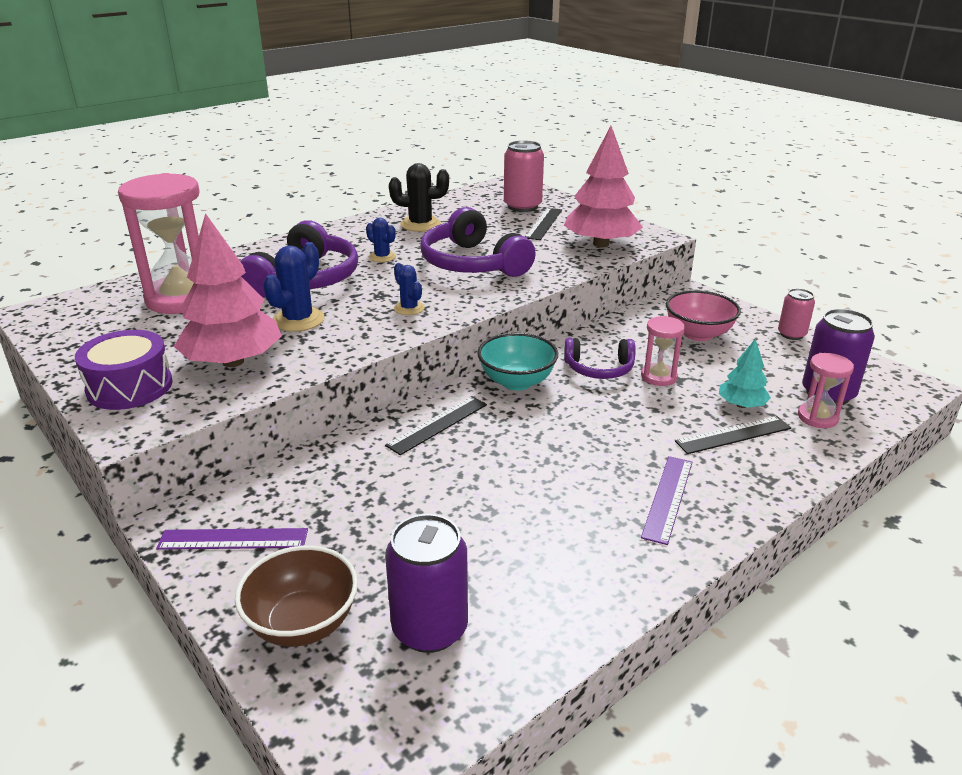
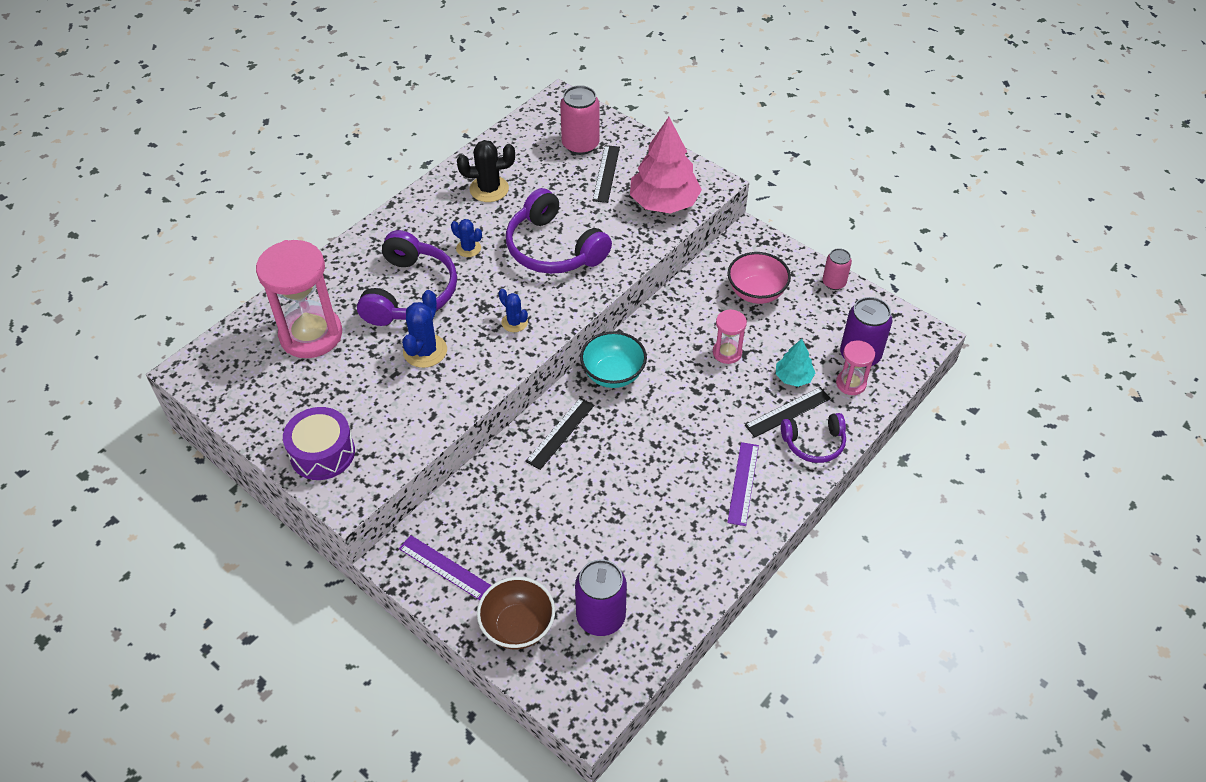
camera: 10 degrees left, 20 degrees up
purple ruler [156,528,308,550] -> purple ruler turned 45 degrees clockwise [399,535,491,600]
pink tree [173,213,282,367] -> none
purple headphones [564,338,636,379] -> purple headphones moved to [781,413,846,463]

